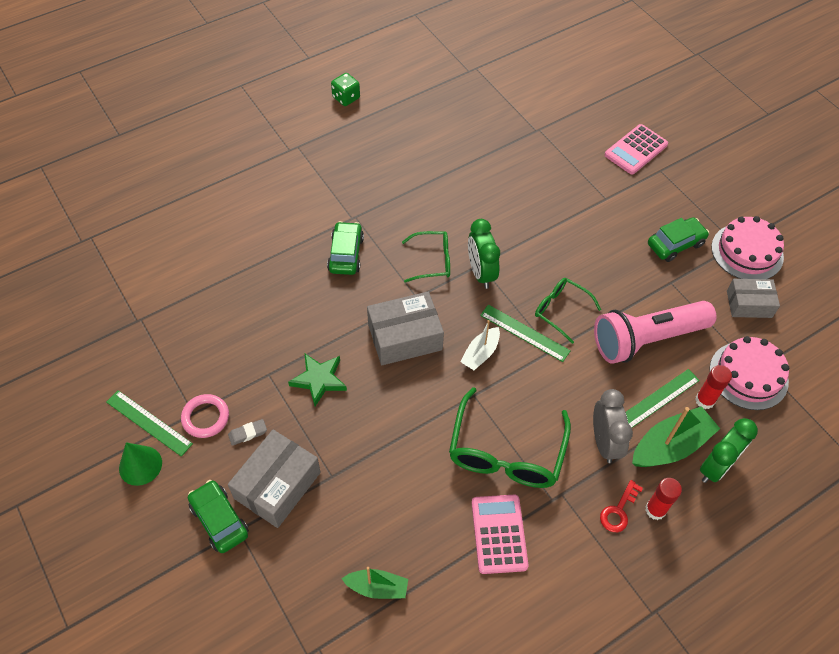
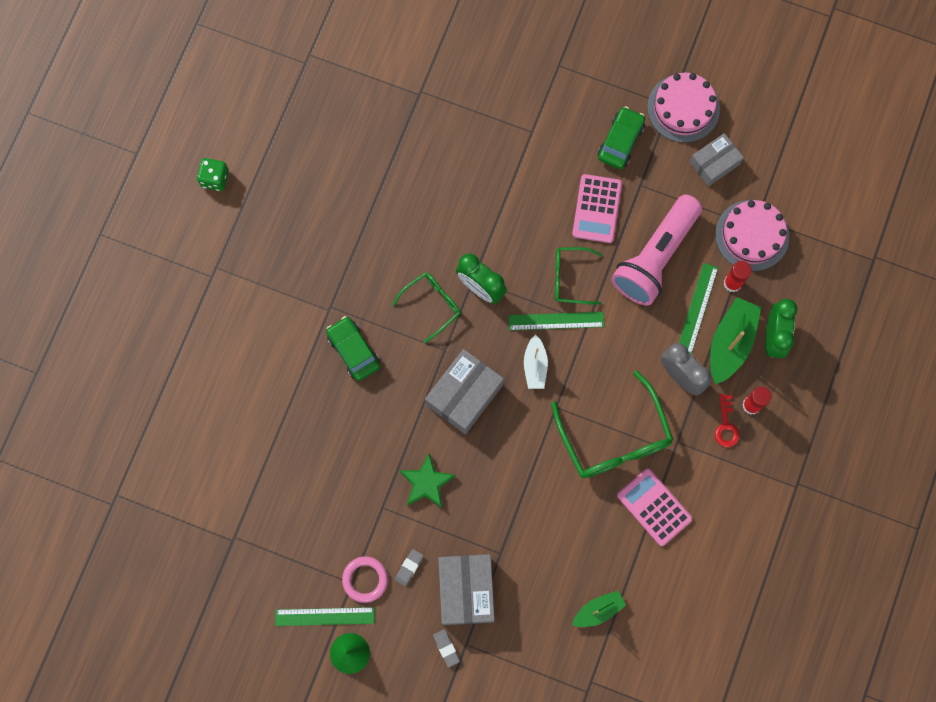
camera: 35 degrees left, 20 degrees up
green car [188,480,249,553] -> grey eraser [433,629,460,667]
pink calculator [605,124,668,174] -> pink calculator moved to [572,174,622,243]

